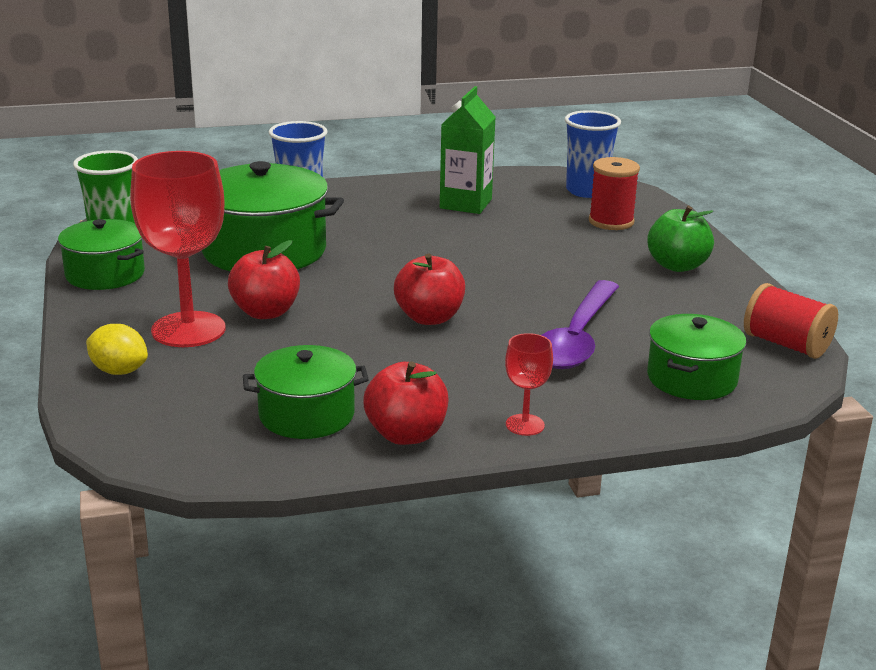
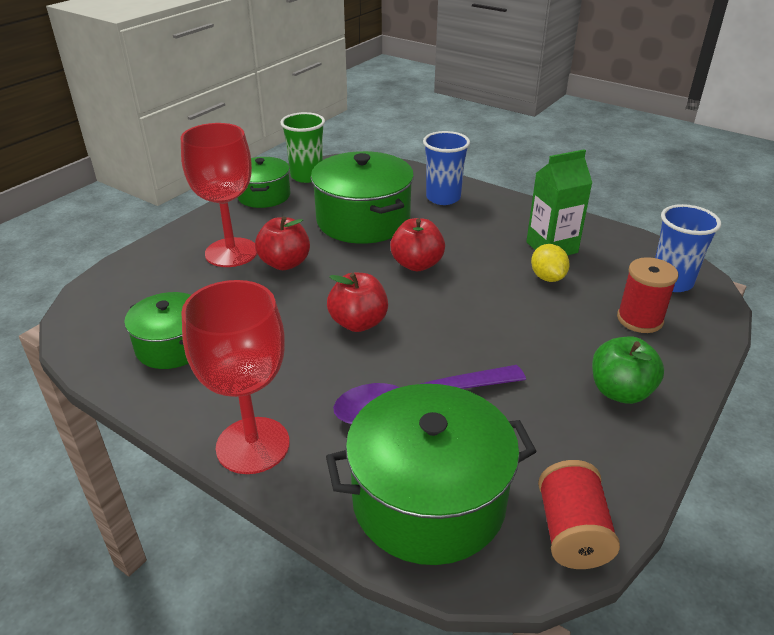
camera: 50 degrees right, 10 degrees up
yellow lemon [86,324,148,375] -> yellow lemon moved to [531,244,570,282]
red apple [363,361,448,445] -> red apple moved to [390,218,445,271]
red goblet [505,333,553,436] -> red goblet [181,280,290,474], size x2.13
green pot [647,314,746,400] -> green pot [326,384,536,565], size x1.67

